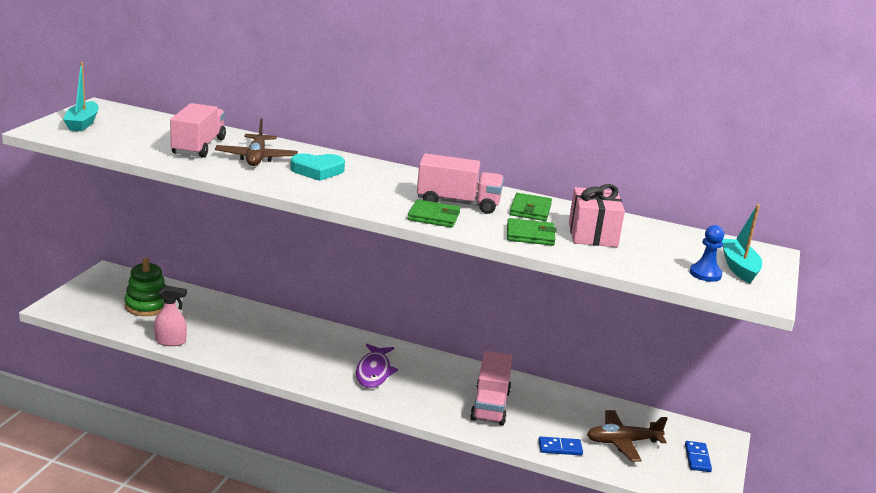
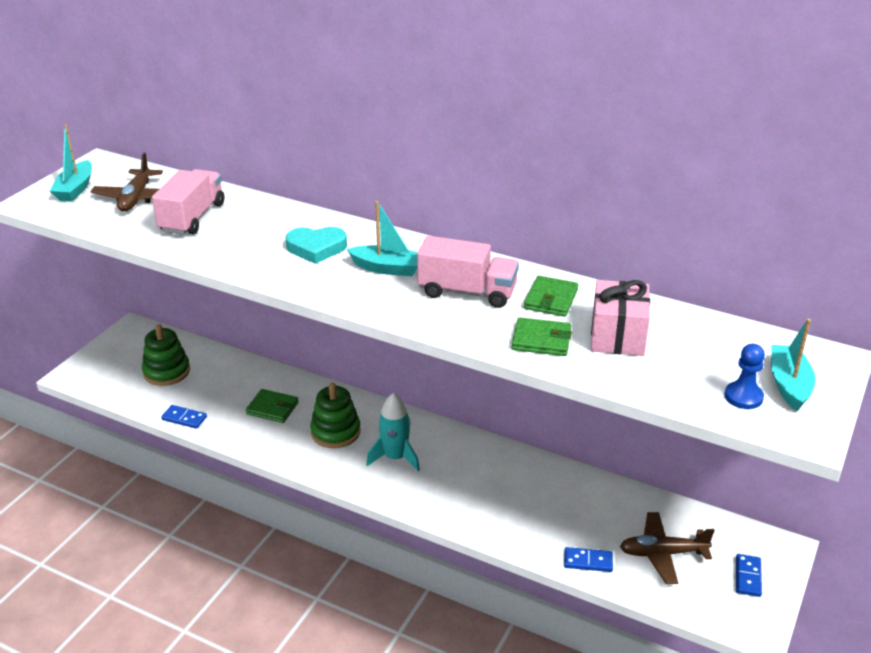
camera: 10 degrees right, 10 degrees up
pink spray bottle [154,285,187,346] -> blue domino [161,405,207,429]
brown plane [215,119,298,166] -> brown plane moved to [90,153,163,212]
purple fish [356,344,398,388] -> turquoise rocket [366,393,420,471]
green wallet [408,199,460,228] -> green wallet moved to [246,389,299,423]
pink truck [470,351,513,425] -> none
none -> green stacking toy [310,383,361,448]
none -> turquoise boat [347,201,417,276]

